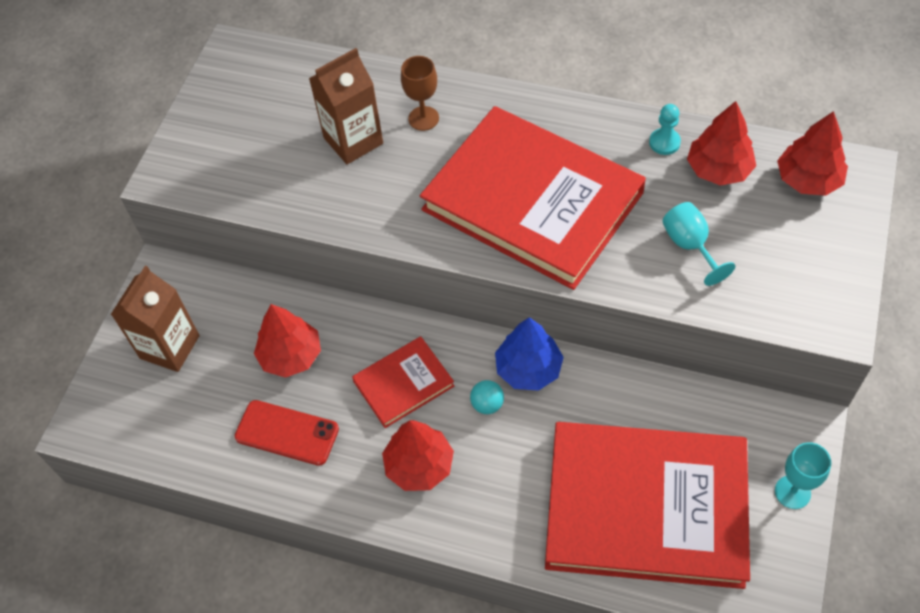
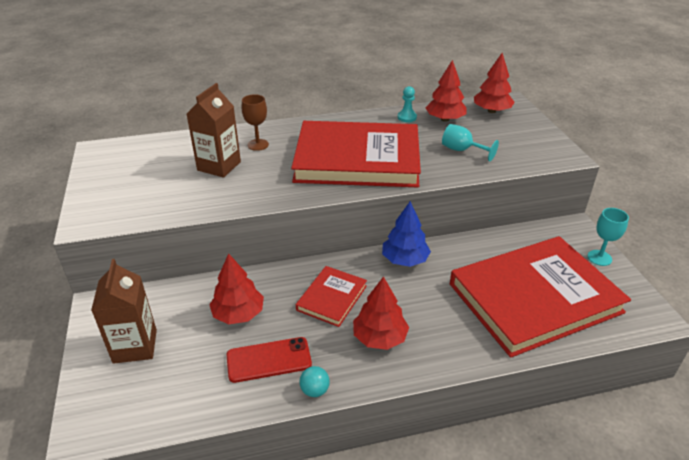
camera: 35 degrees left, 20 degrees down
turquoise ball [470,380,504,414] -> turquoise ball moved to [299,366,330,397]

